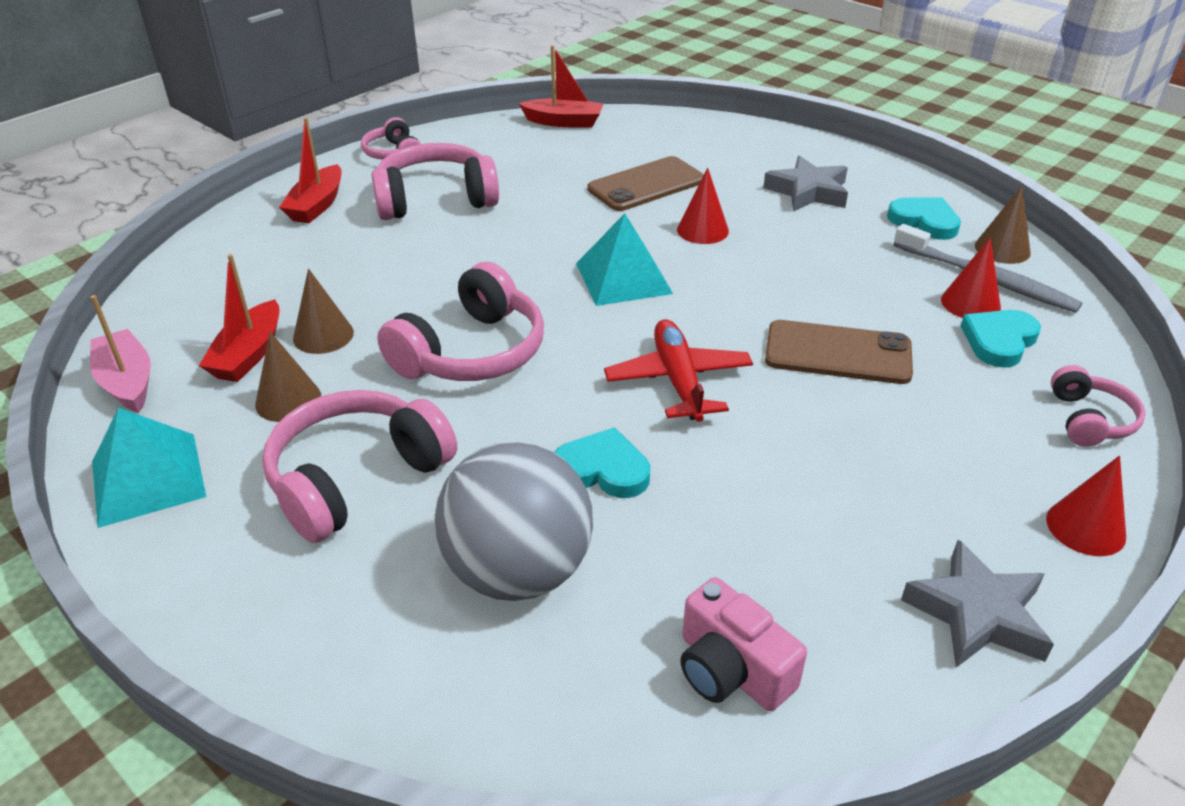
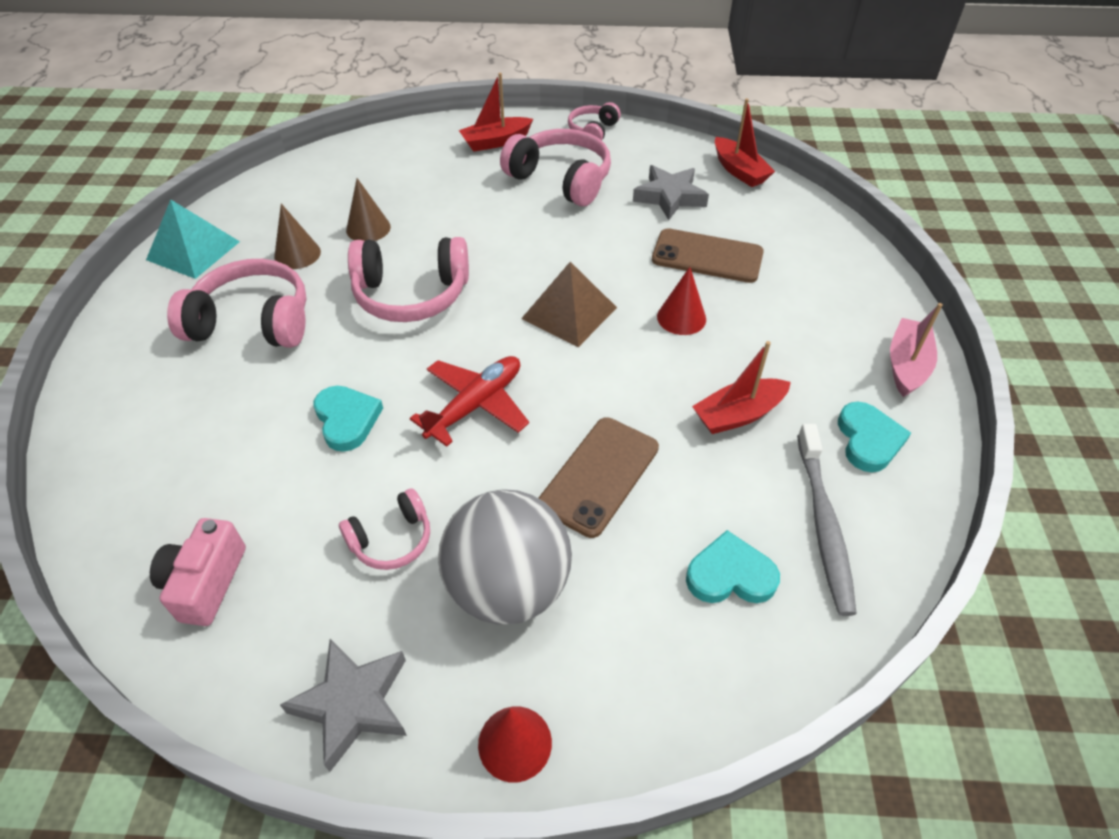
camera: 50 degrees right, 10 degrees up
pink boat [90,295,151,413] -> pink boat moved to [890,303,943,397]
red boat [199,254,279,382] -> red boat moved to [692,341,791,434]
grey ball [434,441,593,601] -> grey ball moved to [438,489,572,625]
turquoise pyramid [576,213,673,306] -> brown pyramid [521,262,617,347]
grey star [763,156,848,211] -> grey star moved to [633,165,709,220]
brown phone [765,320,913,384] -> brown phone turned 60 degrees clockwise [539,417,659,538]
red cone [941,238,1001,318] -> none
brown cone [975,186,1031,264] -> none
pink headphones [1051,365,1146,447] -> pink headphones moved to [339,488,430,570]

